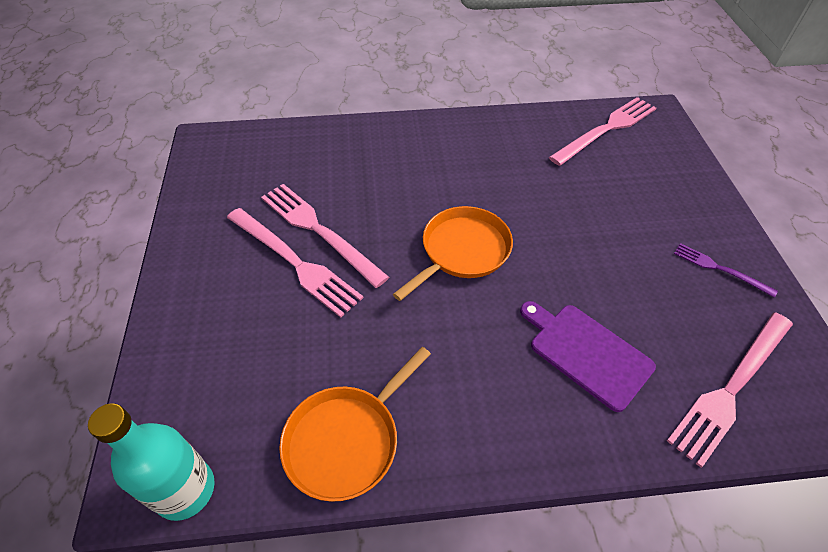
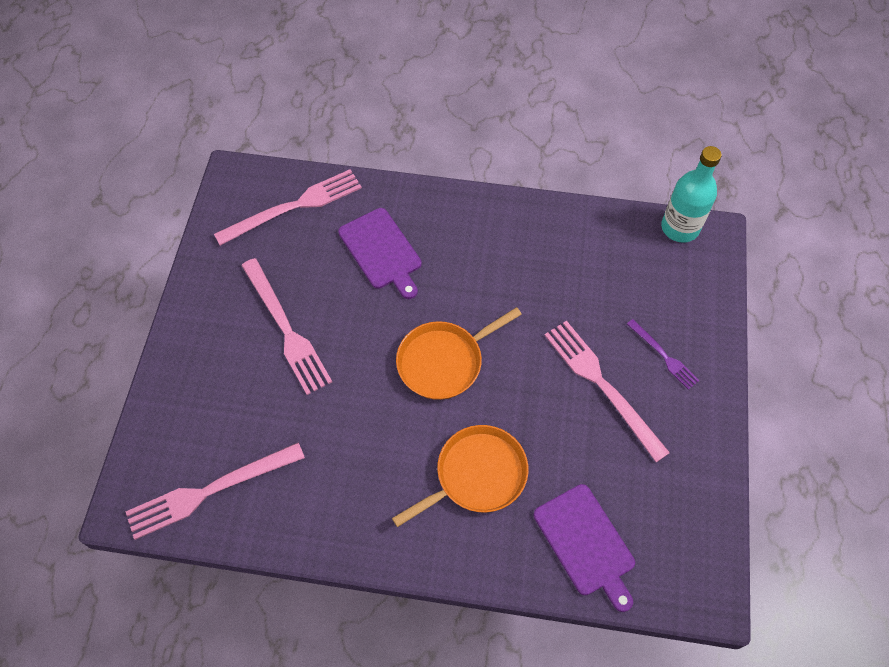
camera: 165 degrees left, 10 degrees up
pink fork [261,184,389,288] -> pink fork moved to [241,258,332,395]
orange pan [279,347,431,502] -> orange pan moved to [392,425,529,527]
purple fork [674,243,778,298] -> purple fork moved to [627,319,699,390]
none -> purple cutting board [534,484,635,612]

